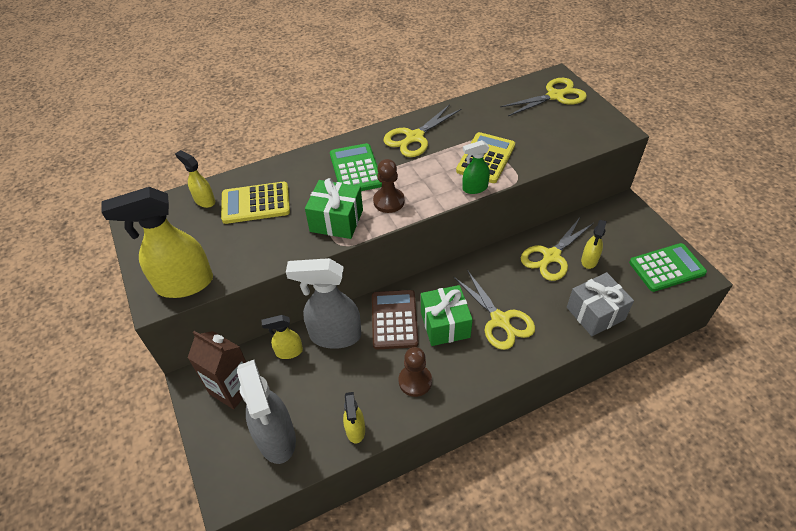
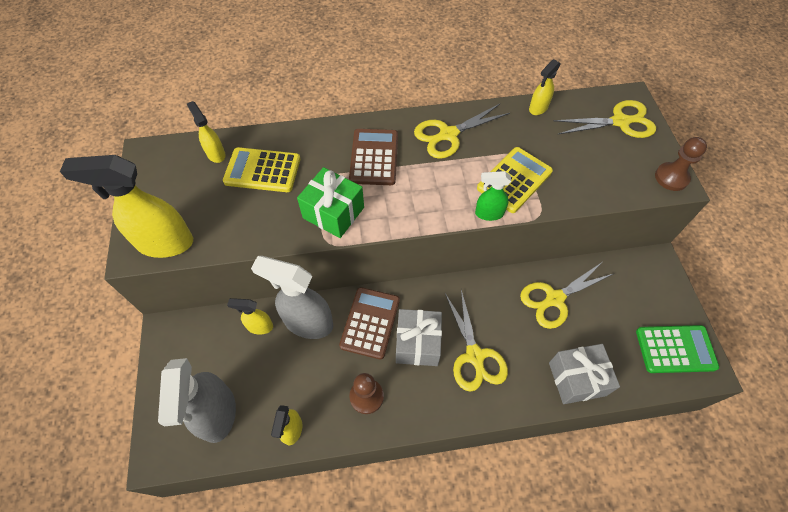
camera: 15 degrees right, 10 degrees up
brown carton [188,331,246,409] -> none
green calculator [330,143,382,191] -> brown calculator [349,129,398,185]
brown pawn [373,159,405,213] -> brown pawn moved to [655,137,707,191]
green gift [421,285,473,346] -> grey gift [396,309,442,366]
yellow spray bottle [581,220,607,269] -> yellow spray bottle moved to [529,59,560,115]

